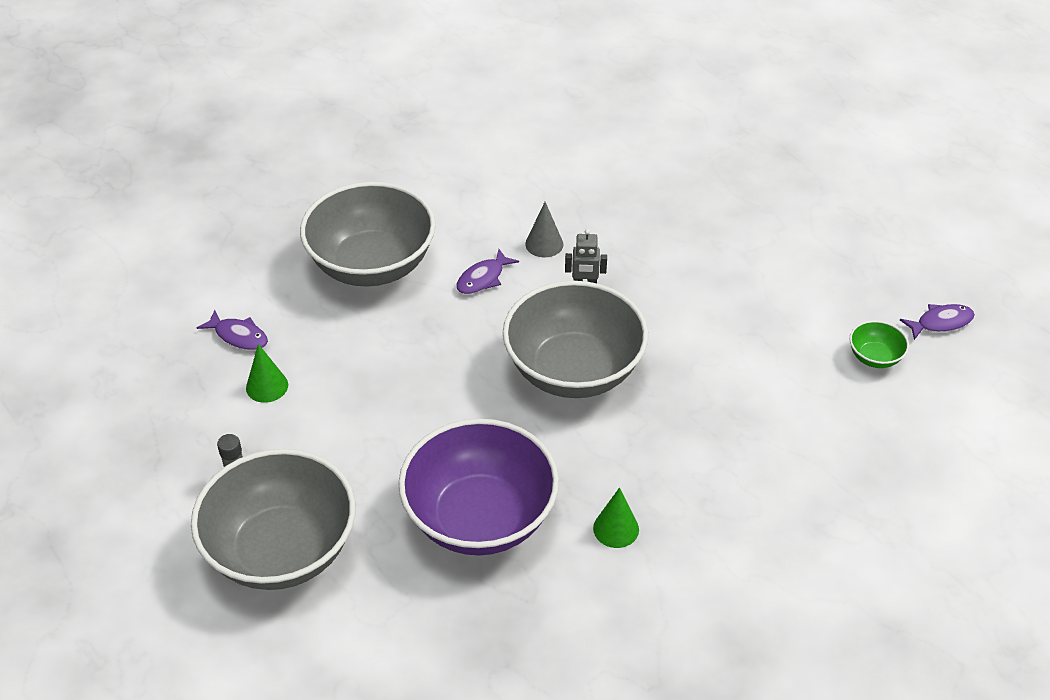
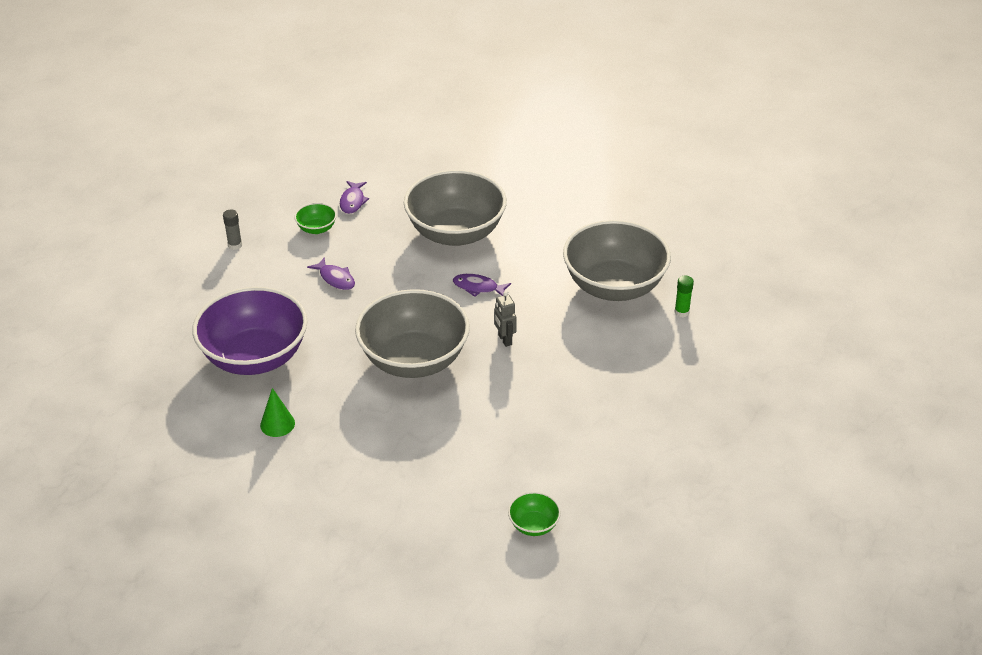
camera: 65 degrees right, 5 degrees down
grey bowl [191,449,355,590] -> grey bowl moved to [563,220,671,301]
green cone [246,344,288,403] -> green bowl [294,203,337,234]
grey cone [525,202,563,257] -> none
purple fish [900,304,975,340] -> purple fish moved to [307,257,355,290]
none -> green glue stick [674,275,694,317]

